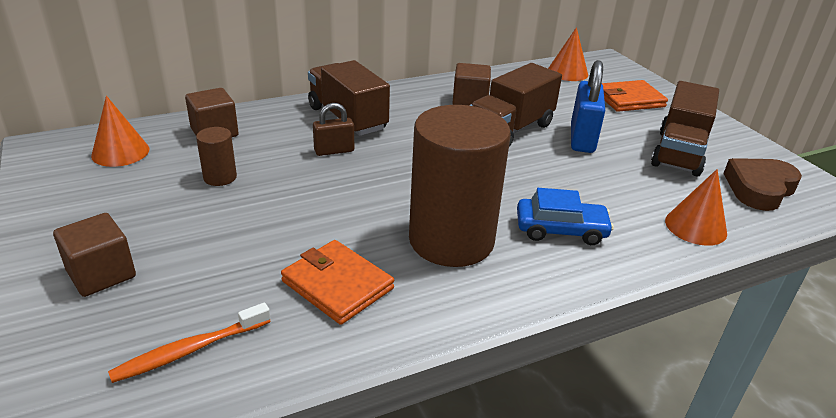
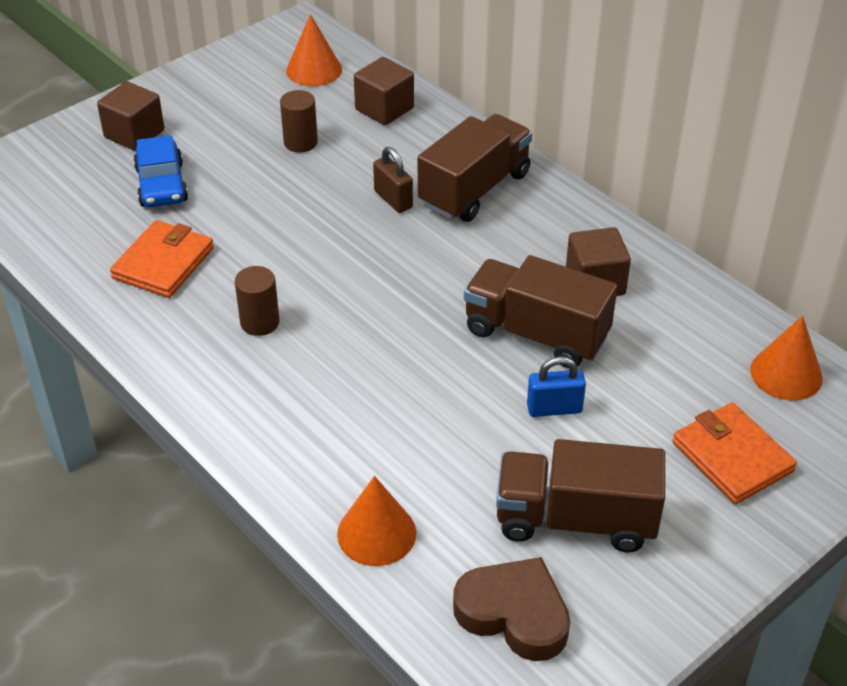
camera: 75 degrees right, 10 degrees up
orange toothbrush [108,302,271,383] -> none
brown cylinder [409,105,511,267] -> brown cylinder [235,266,280,336], size x0.42
blue car [517,188,614,245] -> blue car moved to [133,135,188,207]
blue padlock [571,60,605,153] -> blue padlock [527,356,586,417], size x0.61

